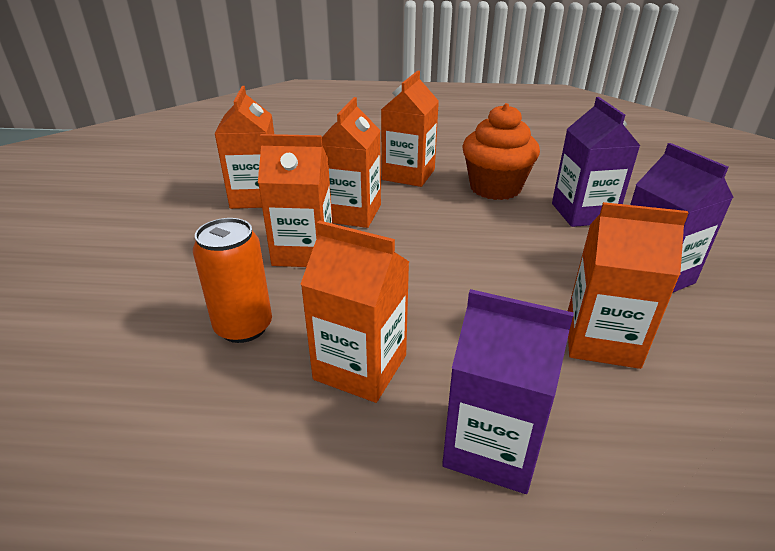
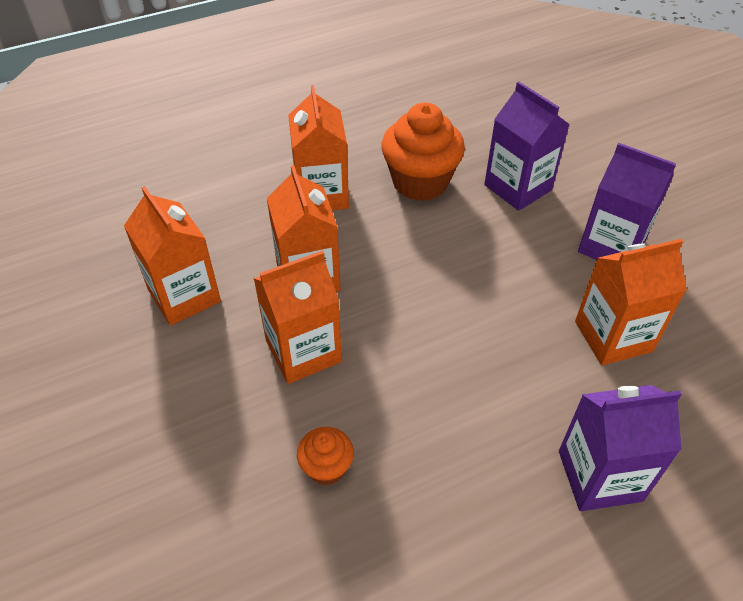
camera: 30 degrees left, 15 degrees up
orange can [193,218,272,343] -> orange cupcake [297,427,354,485]
orange carton [300,220,409,403] -> none

